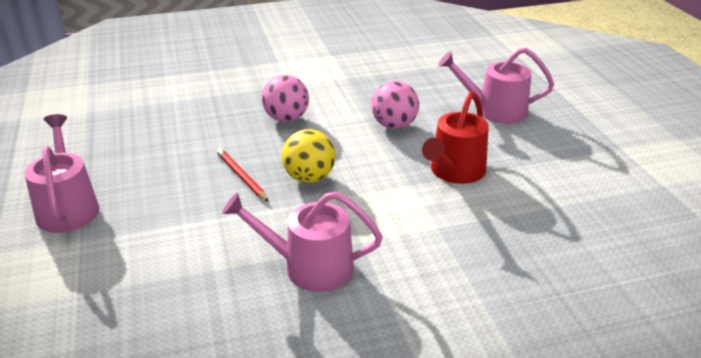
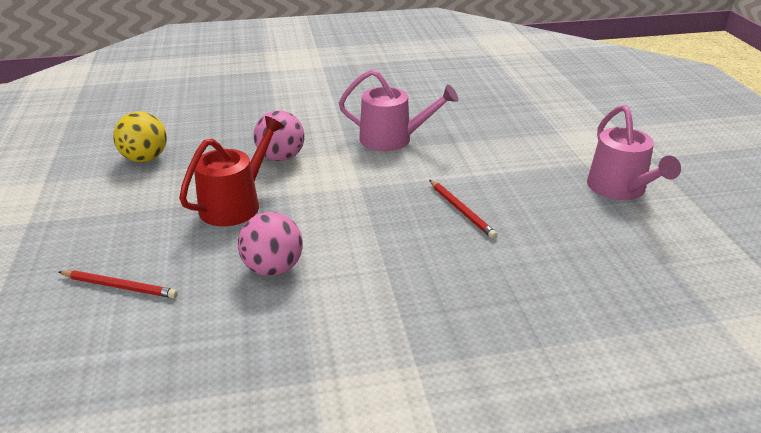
camera: 175 degrees left, 0 degrees up
pink ball [262,75,309,122] -> pink ball moved to [253,110,305,161]
yellow ball [282,129,336,183] -> yellow ball moved to [113,111,167,162]
pink watering can [438,48,554,124] -> red pencil [59,270,178,298]

